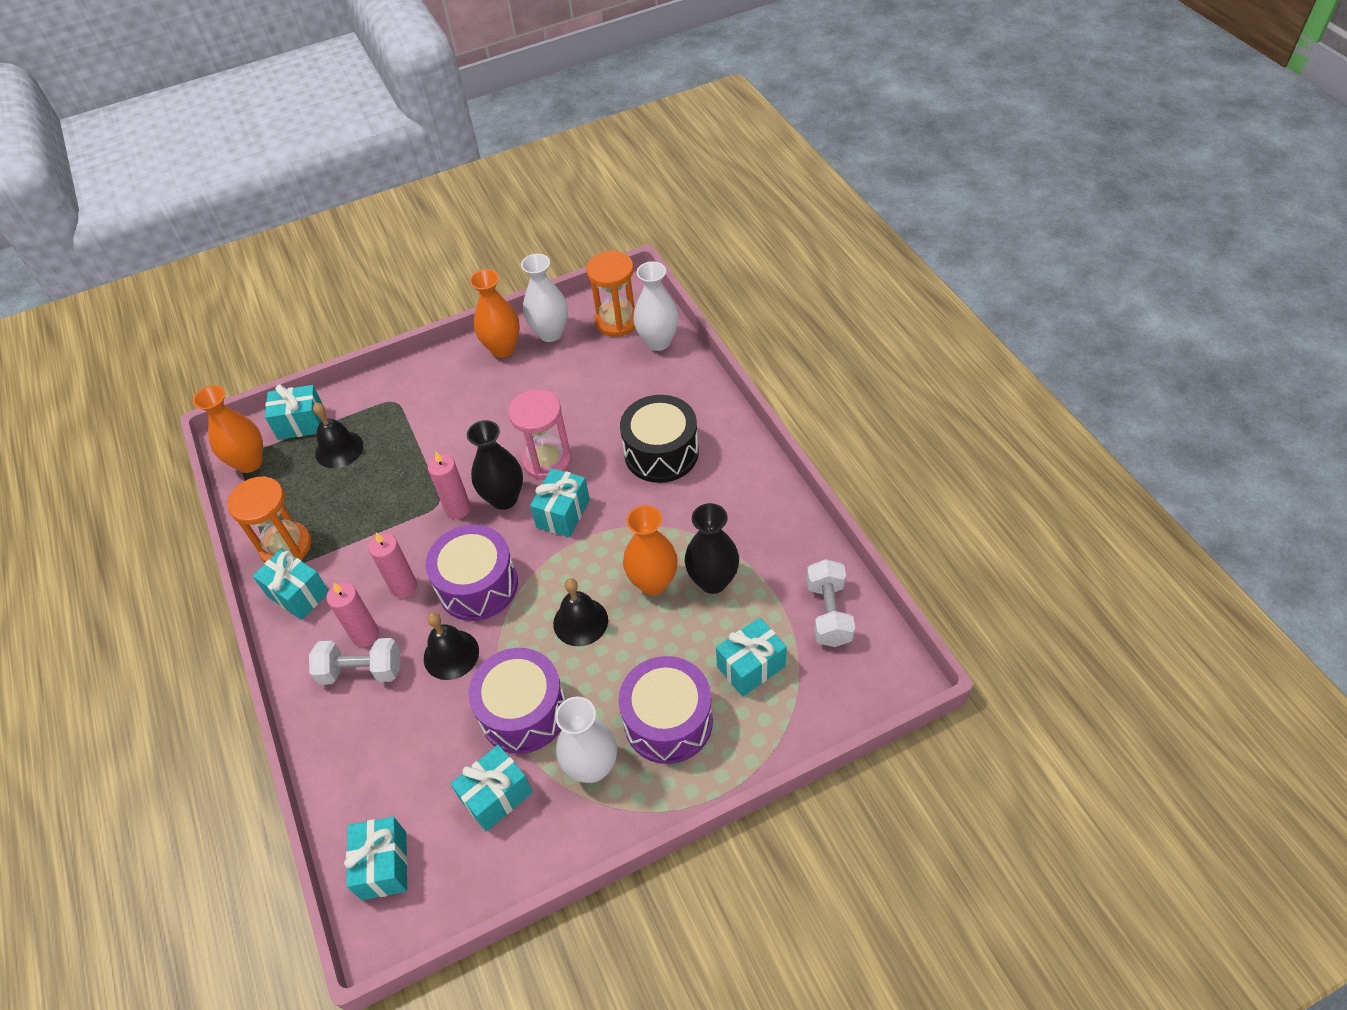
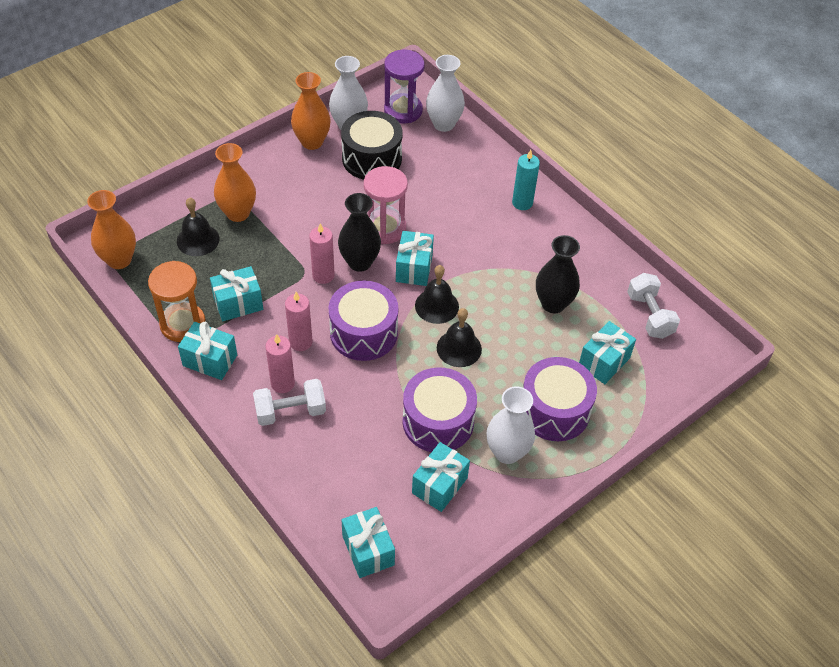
camera: 20 degrees left, 0 degrees up
turquoise gift [265,384,324,440] -> turquoise gift moved to [210,266,263,321]
black bell [424,612,479,680] -> black bell moved to [415,265,459,324]
orange hourglass [586,251,635,337] -> purple hourglass [384,50,425,123]
black drum [620,395,699,483] -> black drum moved to [341,111,403,180]
orange vase [623,505,678,595] -> orange vase moved to [214,143,256,222]
none -> turquoise candle [512,150,540,210]

